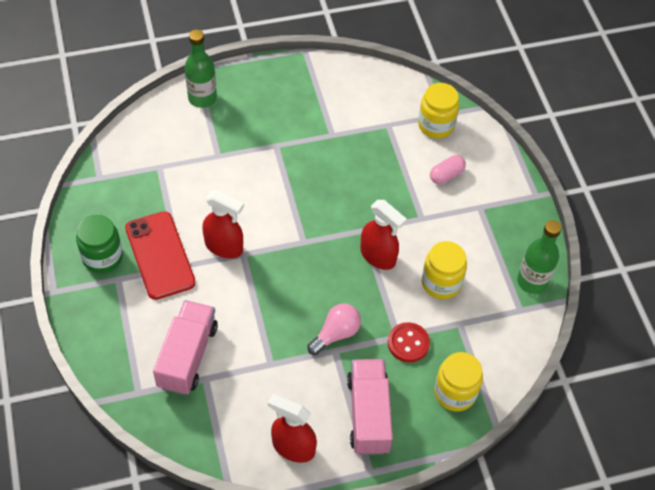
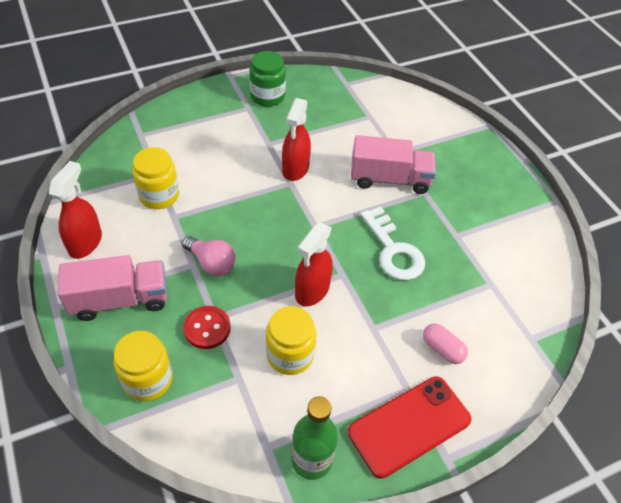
camera: 80 degrees right, 5 degrees down
red phone [125,211,196,300] -> red phone moved to [348,376,471,479]
pink truck [153,300,218,395] -> pink truck moved to [351,135,436,194]
green bottle [185,29,217,108] -> none
yellow jar [418,83,459,138] -> yellow jar moved to [132,147,179,209]
none -> white key [361,207,425,280]

